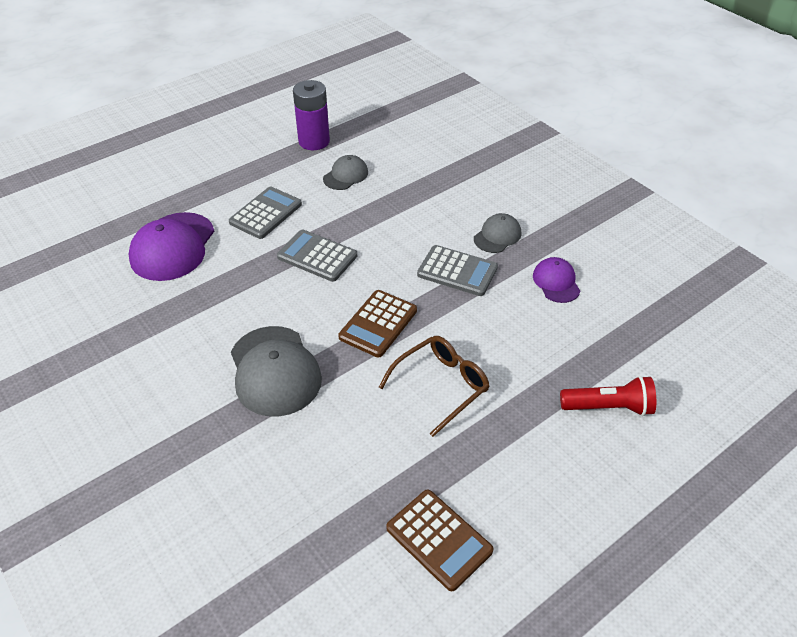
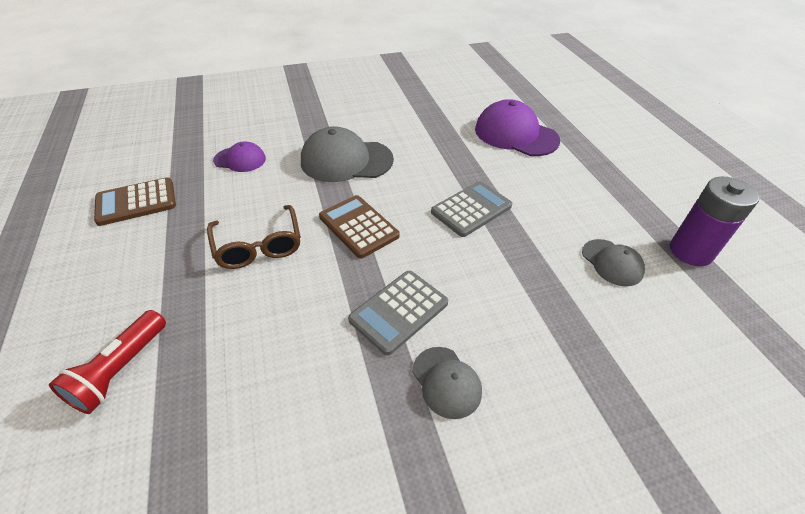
camera: 110 degrees right, 0 degrees up
grey calculator [229,187,302,239] -> none
purple cap [533,257,580,303] -> purple cap moved to [213,141,266,172]

